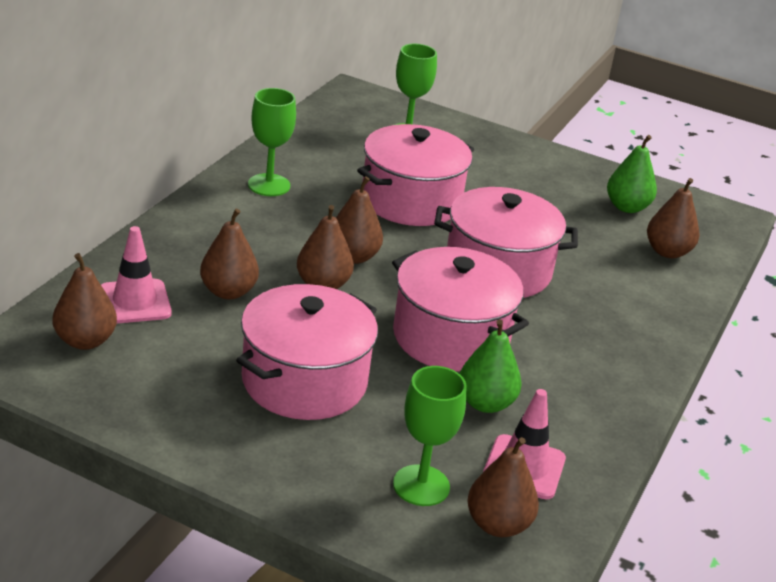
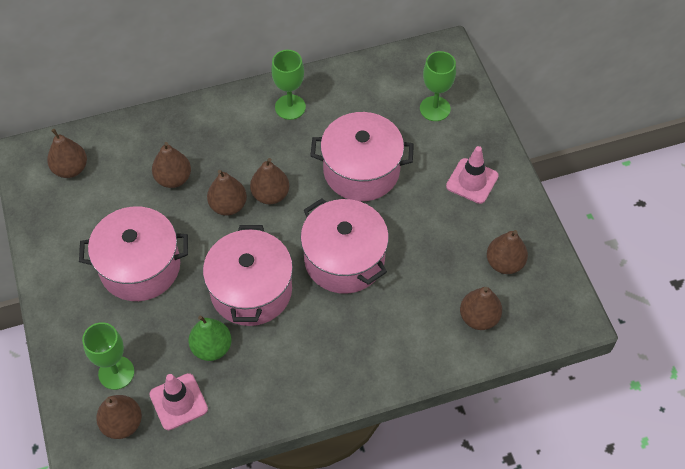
camera: 50 degrees right, 25 degrees up
pink traffic cone [101,226,172,323] -> pink traffic cone moved to [446,146,499,204]
green pear [607,135,657,213] -> brown pear [487,230,528,274]

